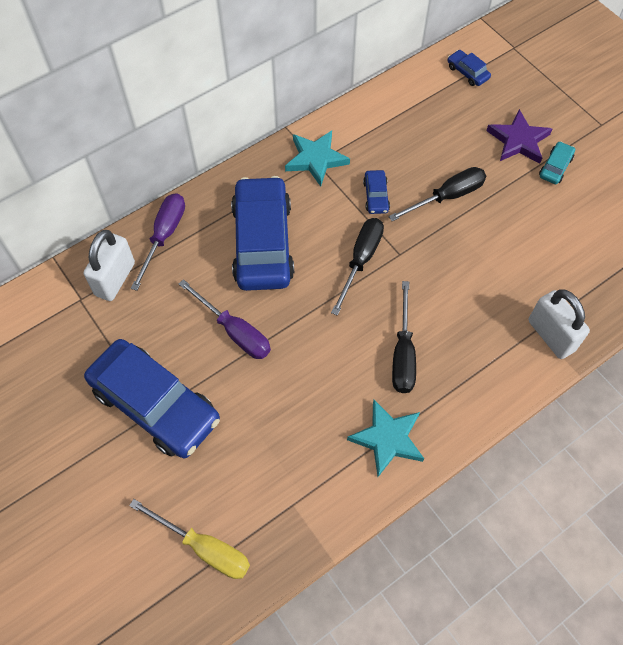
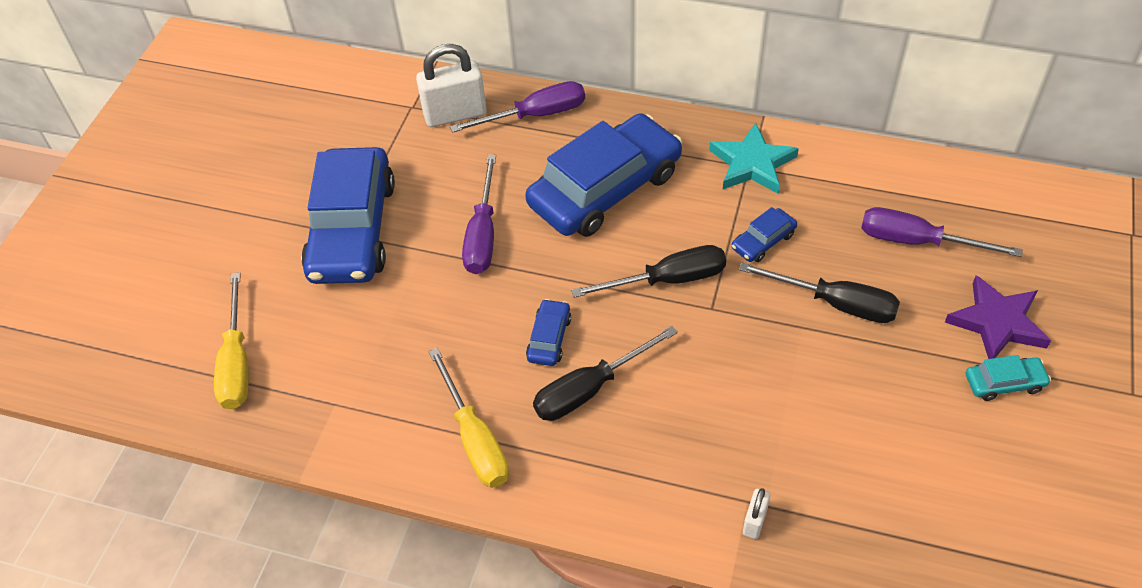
camera: 55 degrees right, 10 degrees down
turquoise star [347,400,424,477] -> yellow screwdriver [428,348,509,488]
blue car [447,50,491,86] -> blue car moved to [526,299,571,366]
white padlock [529,289,590,359] -> white padlock [743,488,770,539], size x0.48
none -> purple screwdriver [861,207,1023,257]

